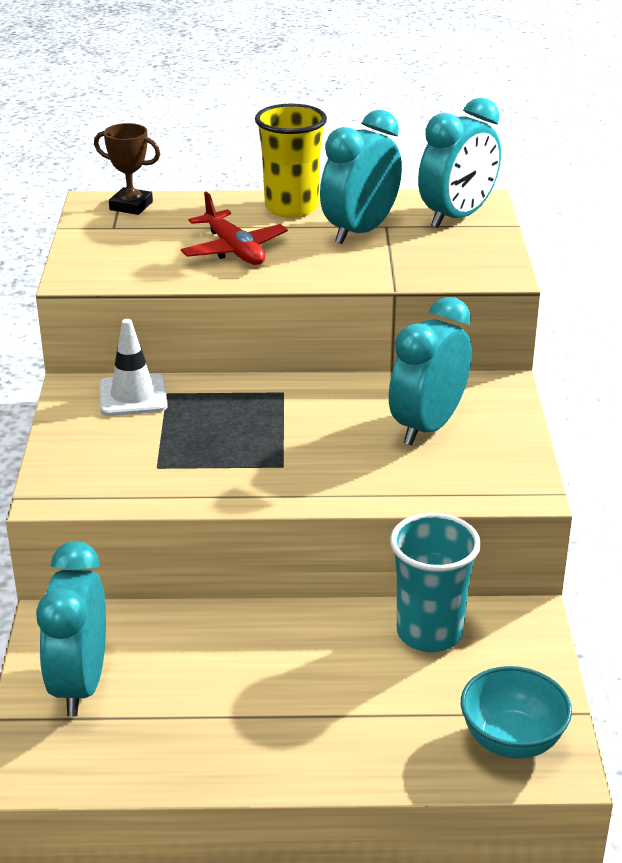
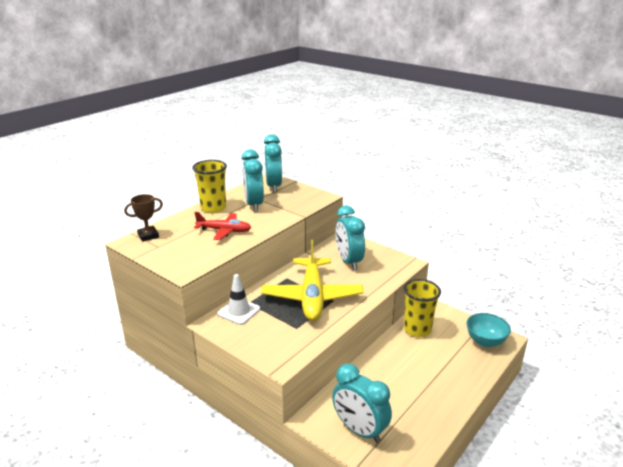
camera: 50 degrees left, 5 degrees down
turquoise cup [390,513,481,652] -> yellow cup [403,279,441,337]
none -> yellow plane [261,240,364,321]

